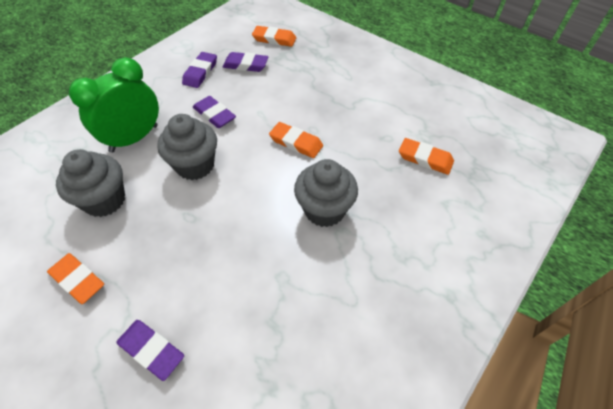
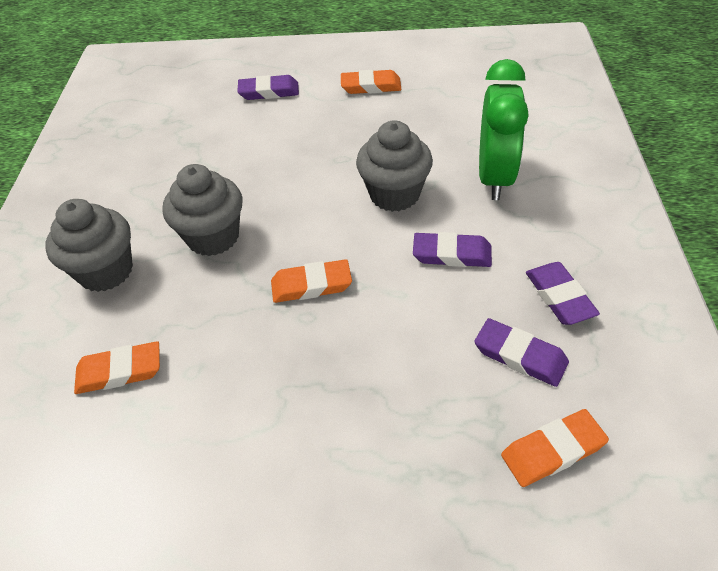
camera: 145 degrees right, 5 degrees down
grey cupcake [56,149,125,217] -> grey cupcake moved to [45,199,133,292]
purple eraser [223,52,268,72] -> purple eraser turned 60 degrees clockwise [474,318,569,387]

